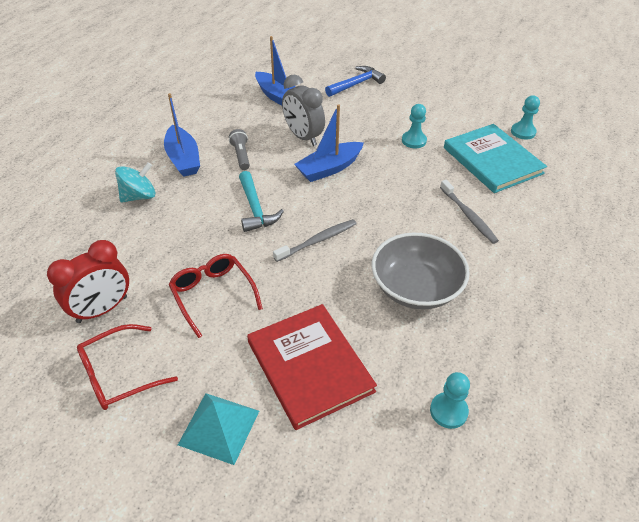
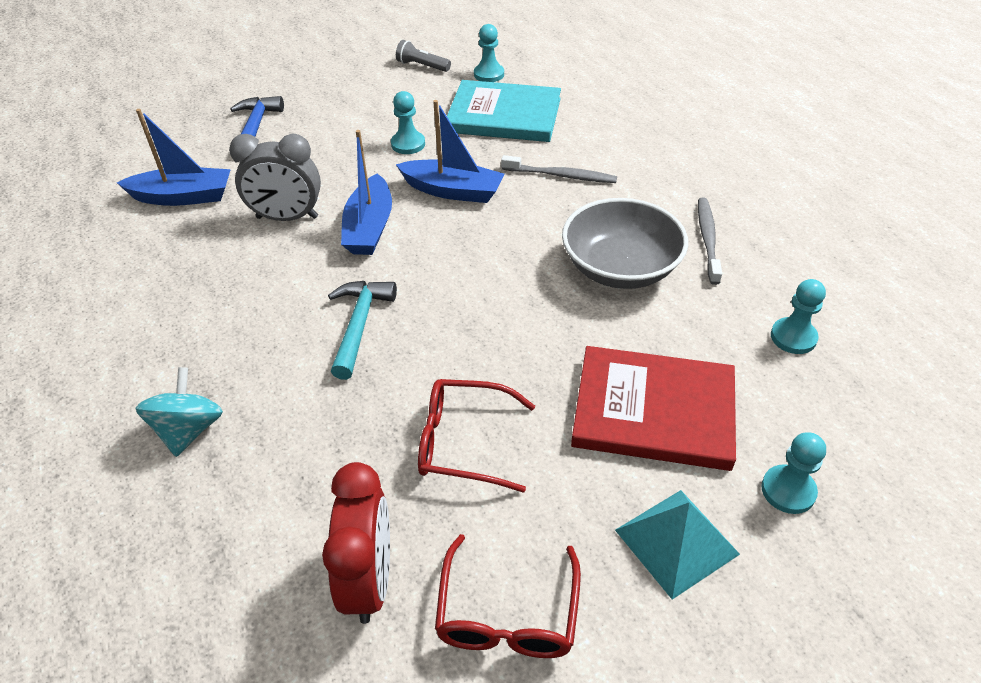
camera: 50 degrees left, 0 degrees up
blue boat [164,93,200,177] -> blue boat moved to [396,100,504,203]
grey flashlight [229,129,250,170] -> grey flashlight moved to [396,40,451,72]
turquoise hammer [239,171,284,232] -> turquoise hammer turned 105 degrees counterclockwise [328,281,397,380]
grey toothbrush [273,219,357,262] -> grey toothbrush moved to [698,197,722,285]
none -> turquoise pawn [761,432,826,514]

